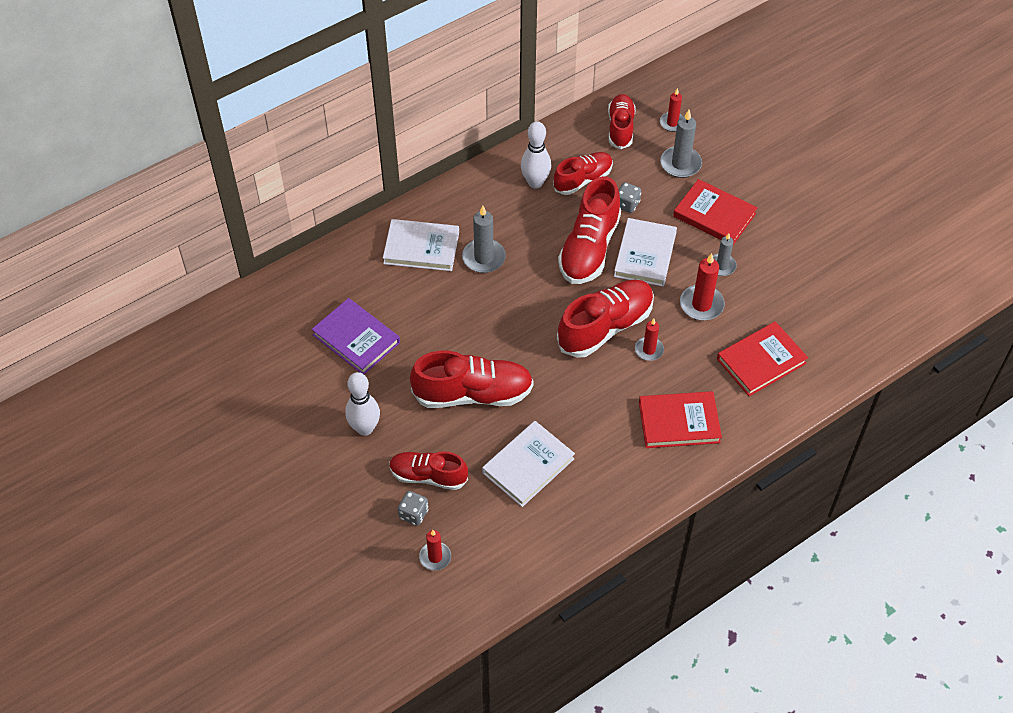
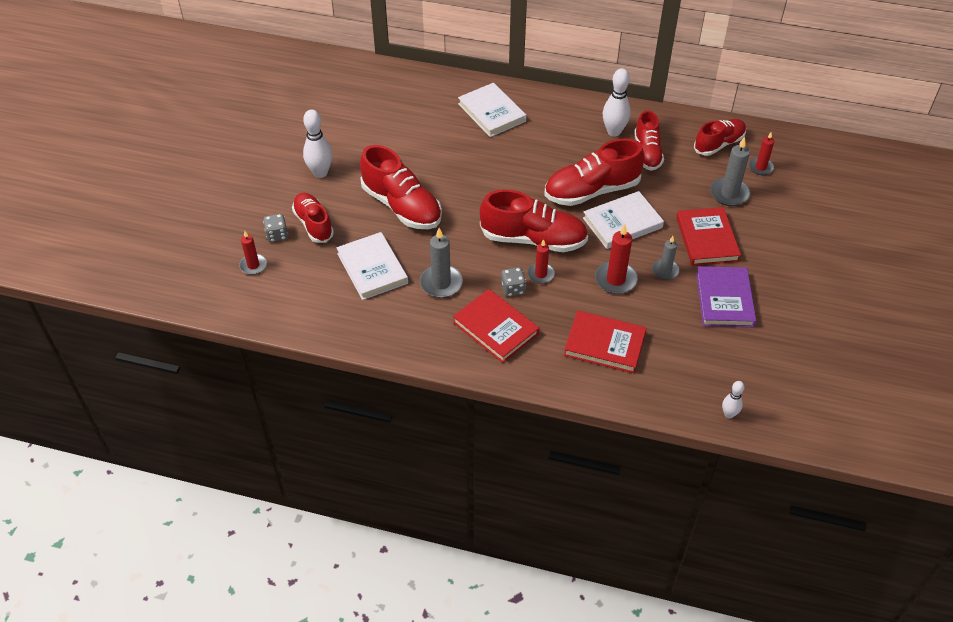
camera: 50 degrees right, 5 degrees down
purple book [312,298,400,374] -> purple book moved to [696,266,757,327]
grey candle [462,205,506,273] -> grey candle moved to [420,228,463,298]
white book [482,421,575,507] -> white book turned 60 degrees clockwise [336,232,408,300]
red shoe [553,152,613,195] -> red shoe turned 75 degrees clockwise [634,110,664,171]
grey dice [619,182,641,213] -> grey dice moved to [501,267,526,297]
none -> white bowling pin [722,381,745,418]

